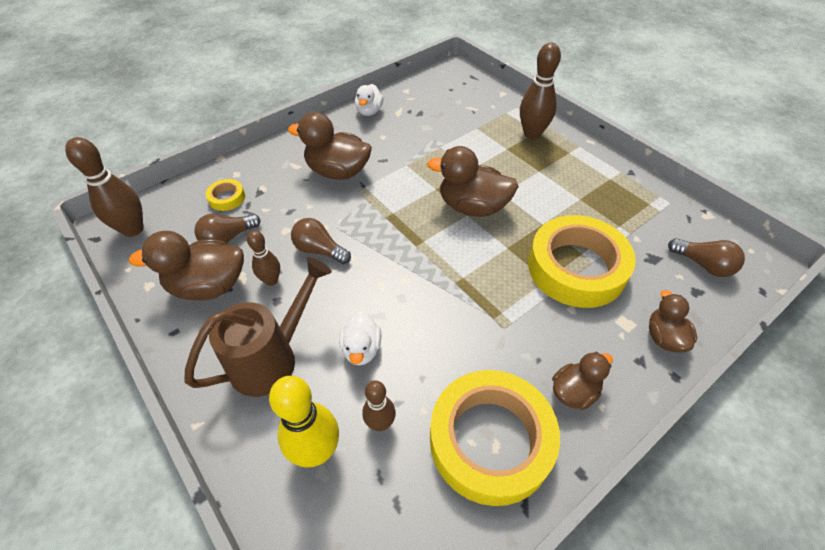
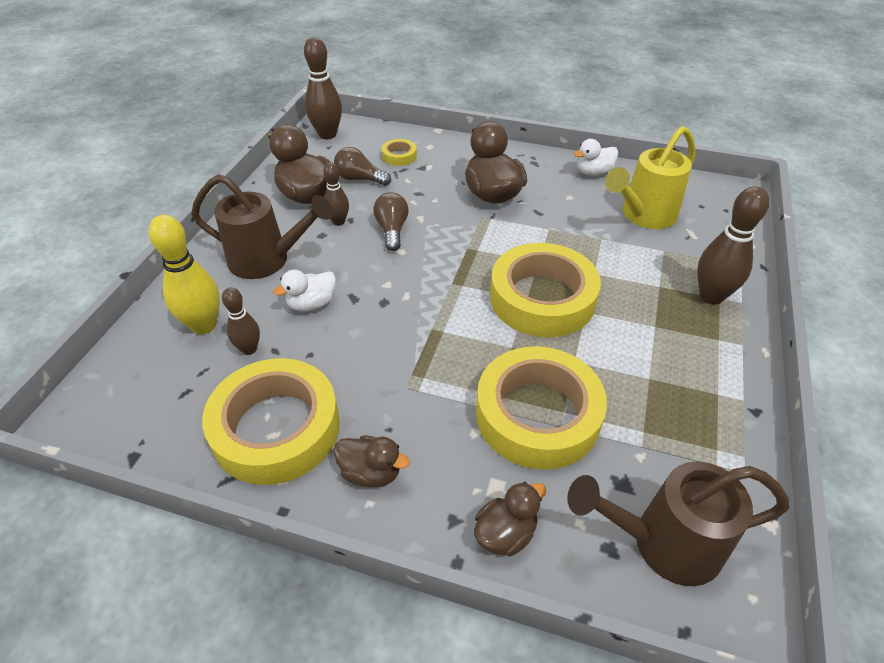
camera: 55 degrees right, 5 degrees down
brown duck [427,146,519,217] -> yellow tape [490,243,601,337]
brown light bulb [668,238,745,277] -> brown watering can [567,461,789,586]
none -> yellow watering can [605,126,696,229]

